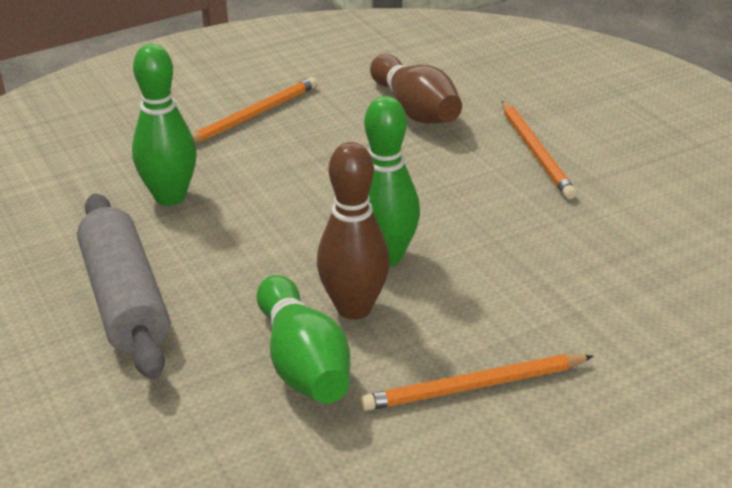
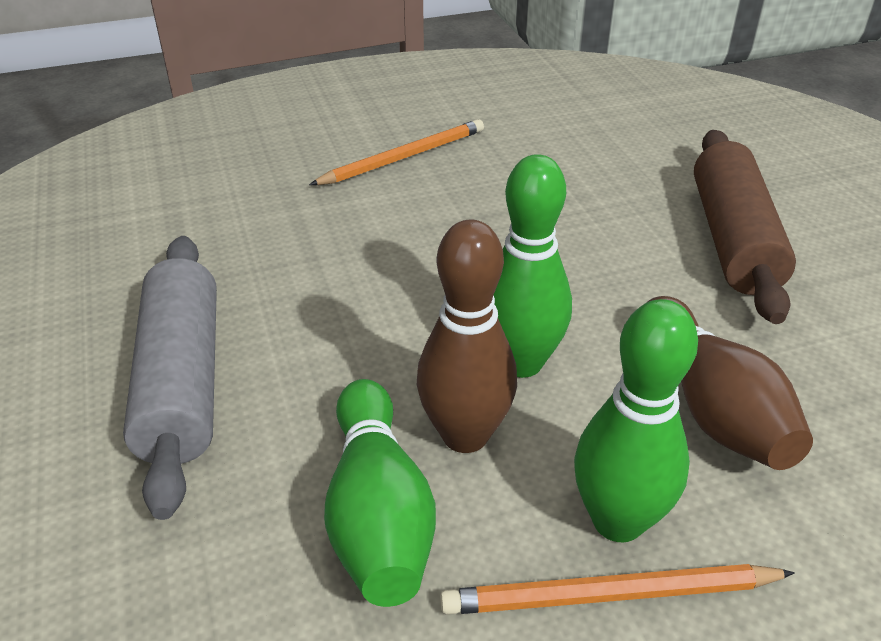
camera: 10 degrees right, 5 degrees up
green bowling pin [132,44,197,206] -> green bowling pin moved to [574,299,698,542]
brown bowling pin [370,54,462,124] -> brown bowling pin moved to [648,296,813,470]
orange pencil [502,101,577,199] -> brown rolling pin [694,130,796,324]

